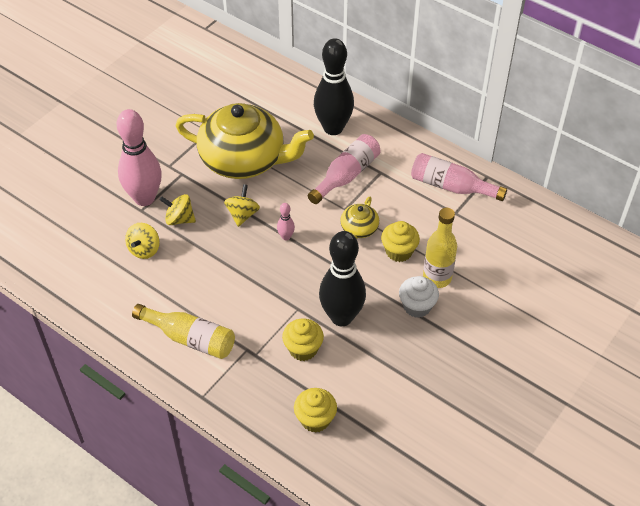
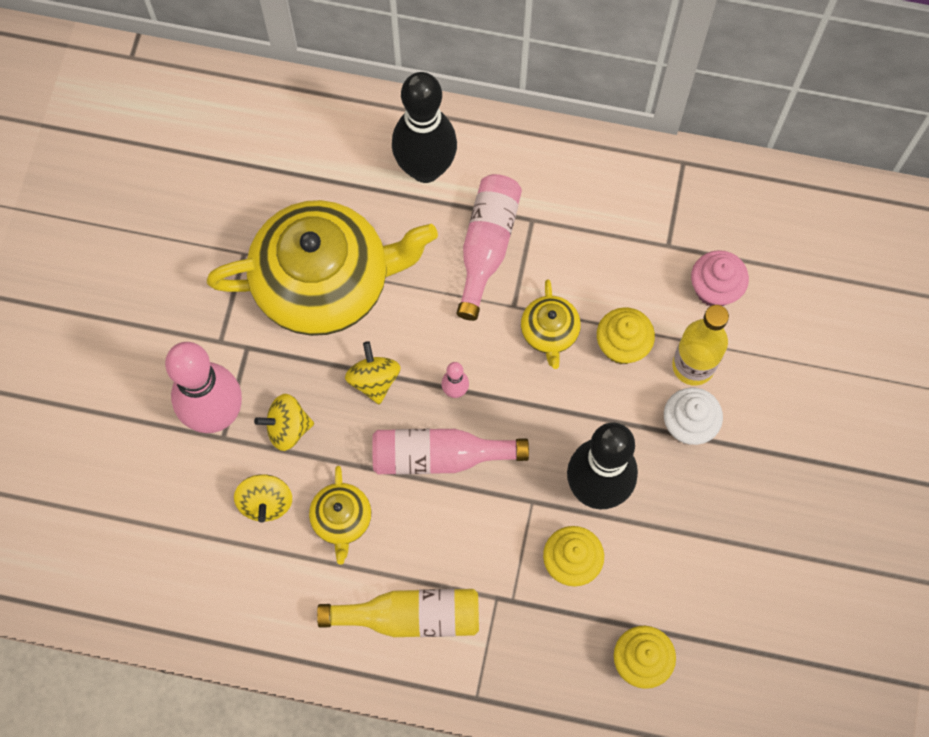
camera: 25 degrees left, 20 degrees up
pink bottle [411,153,507,201] -> pink bottle moved to [372,429,529,475]
none -> yellow teapot [309,466,371,564]
none -> pink cupcake [691,250,749,306]

